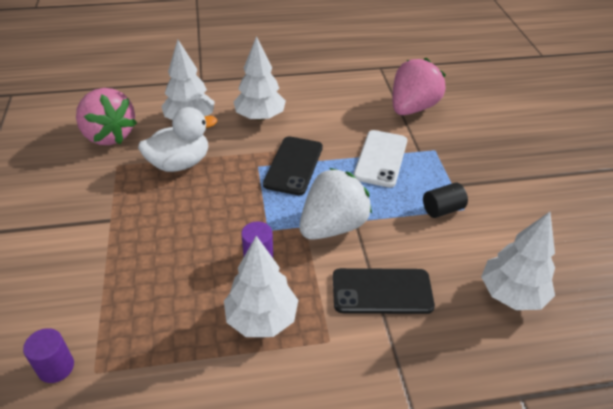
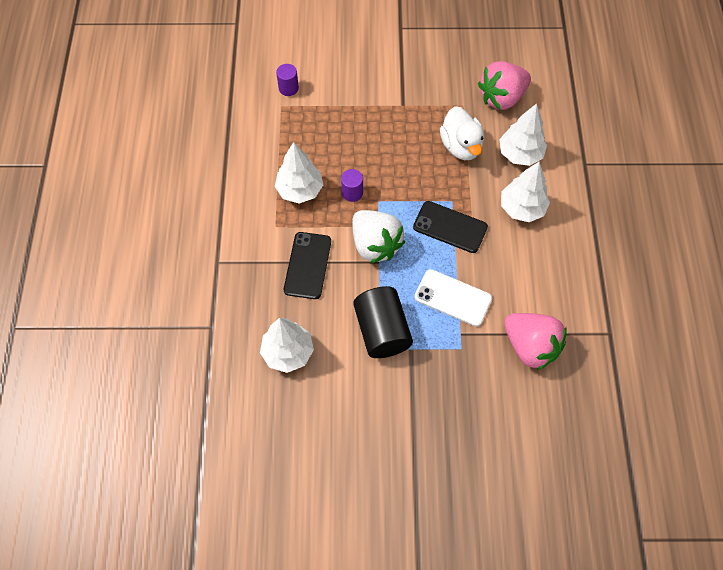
camera: 100 degrees right, 20 degrees up
black cylinder [423,182,468,218] -> black cylinder [353,286,413,358], size x1.93

